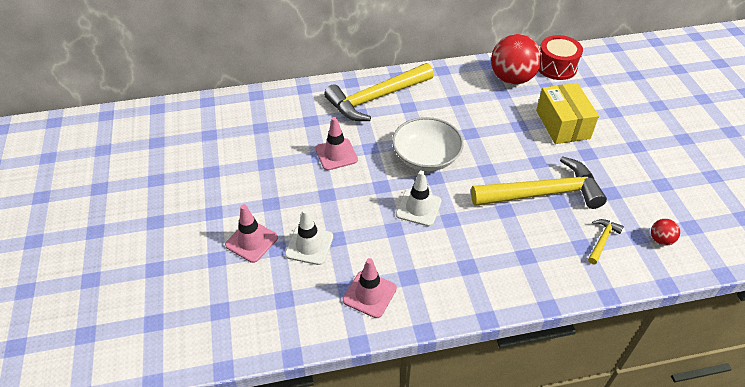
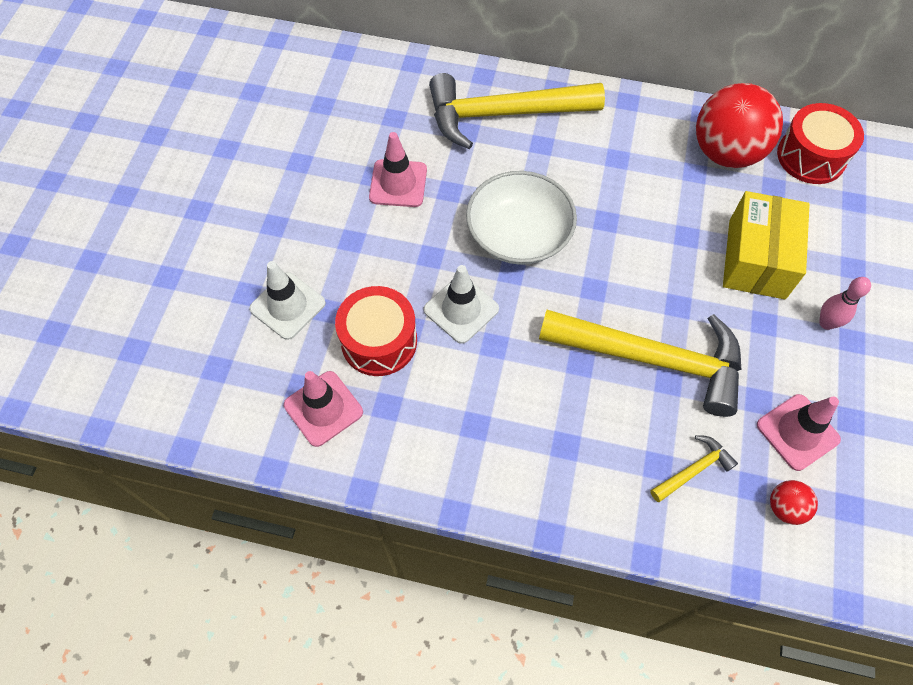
camera: 25 degrees right, 15 degrees up
pink traffic cone [225,204,278,263] -> pink traffic cone moved to [757,394,841,471]
none -> red drum [335,286,417,376]
none -> pink bowling pin [819,277,871,330]

